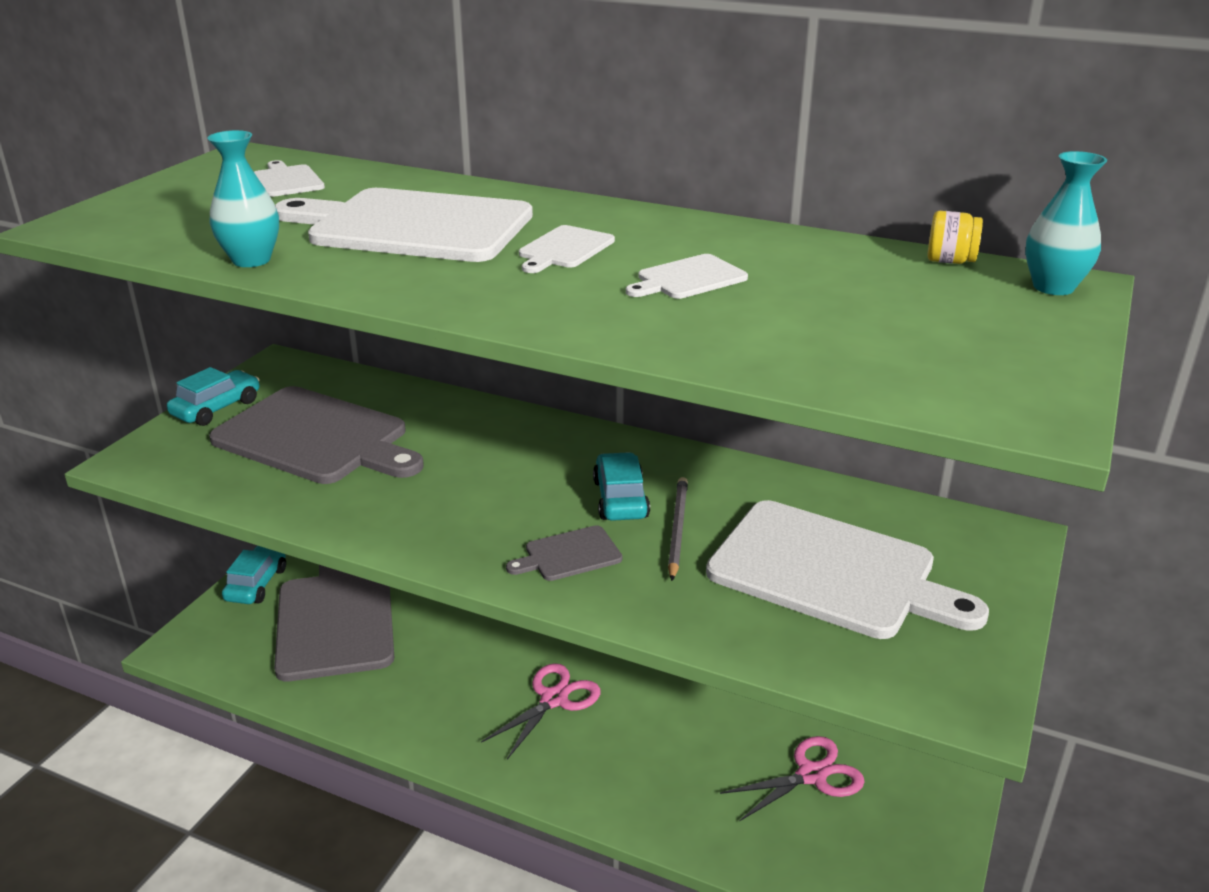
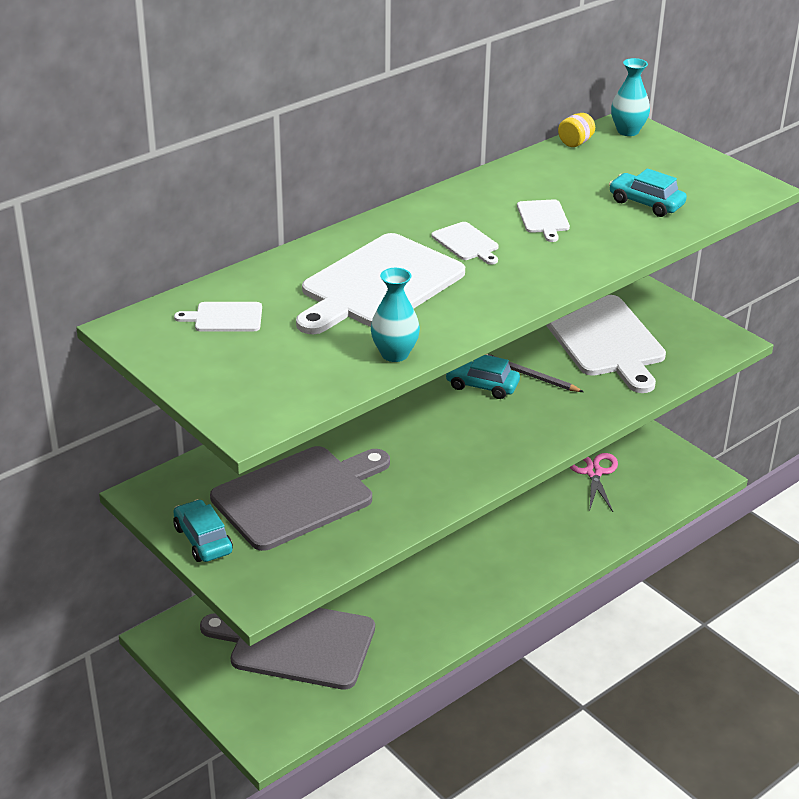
camera: 65 degrees left, 5 degrees up
turquoise car [222,546,286,604] -> turquoise car moved to [609,168,687,217]
pink scissors [481,663,600,760] -> none
grey cutting board [506,525,622,581] -> none
white cutting board [706,500,989,639] -> white cutting board turned 105 degrees clockwise [546,295,666,393]

